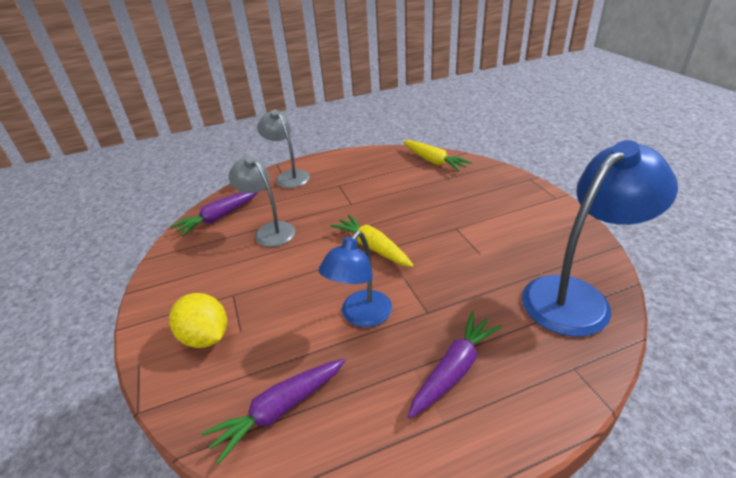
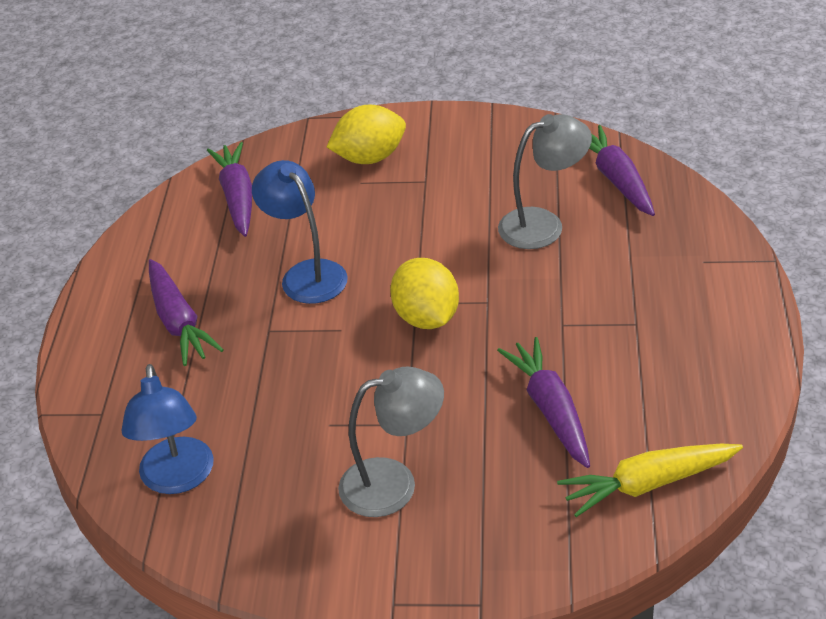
camera: 115 degrees right, 5 degrees up
grey lamp [257,109,310,188] -> grey lamp moved to [338,367,444,517]
yellow carrot [330,215,414,267] -> yellow lemon [390,258,459,329]
blue lamp [522,140,678,337] -> blue lamp [121,364,214,494], size x0.62
none -> purple carrot [497,337,590,468]

